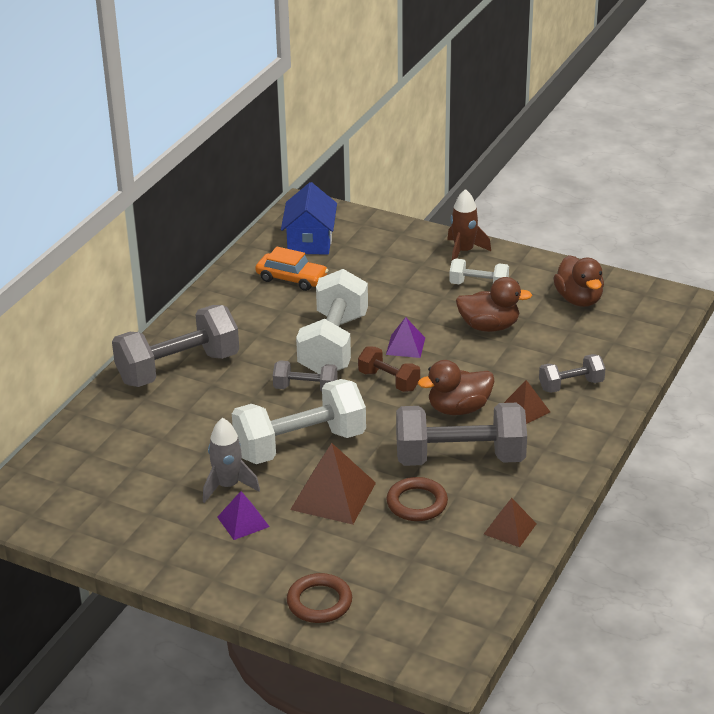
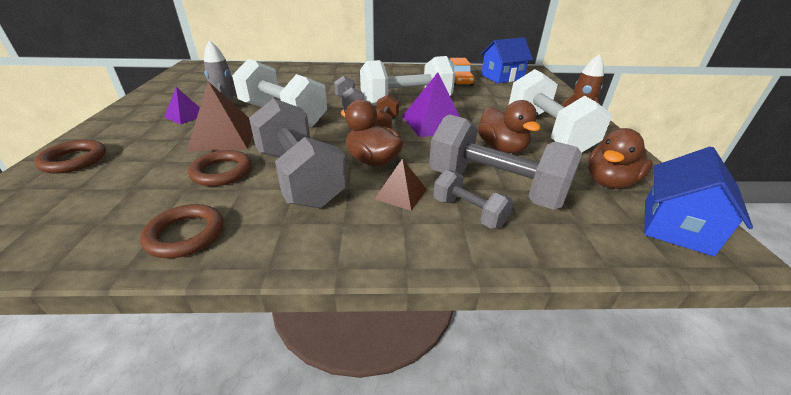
camera: 60 degrees right, 0 degrees up
grey dumbbell [112,305,239,387] -> grey dumbbell moved to [429,114,582,210]
purple pyramid [386,317,425,358] -> purple pyramid [402,72,460,137], size x1.71
white dumbbell [449,259,509,284] -> white dumbbell [508,69,612,153], size x1.94
brown pyramid [484,498,537,547] -> brown ring [140,204,223,258]
none -> blue house [644,146,753,256]

